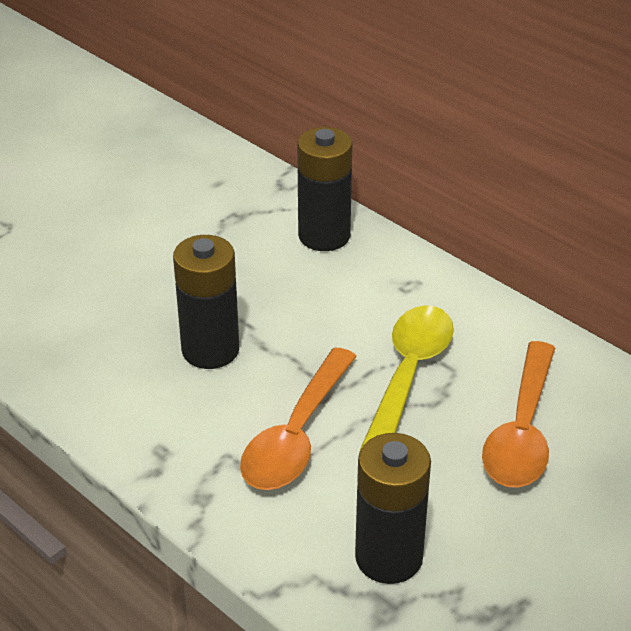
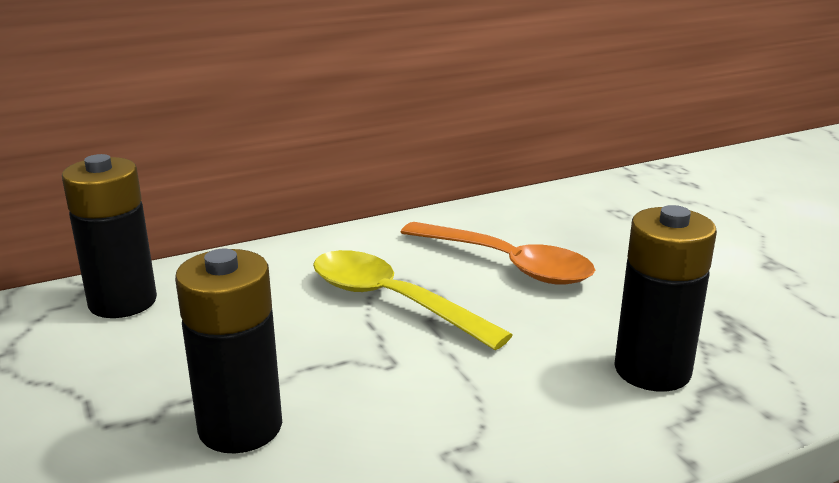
camera: 70 degrees left, 15 degrees down
orange spoon [240,347,357,490] -> none

